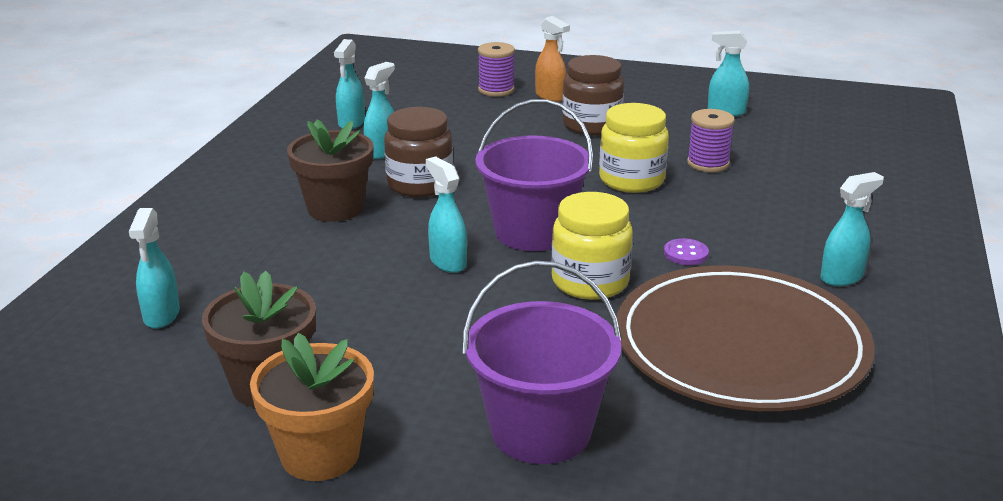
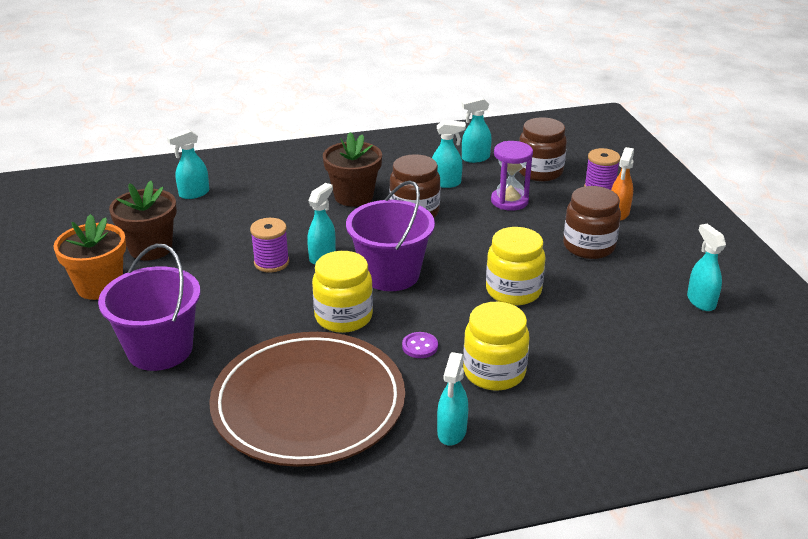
camera: 60 degrees right, 5 degrees up
purple spool [687,109,735,172] -> purple spool moved to [250,218,289,272]
turquoise spray bottle [820,172,884,286] -> turquoise spray bottle turned 75 degrees clockwise [437,352,468,446]
none -> yellow jar [463,302,529,391]
none -> purple hourglass [491,141,533,211]
none -> brown jar [519,117,567,181]

